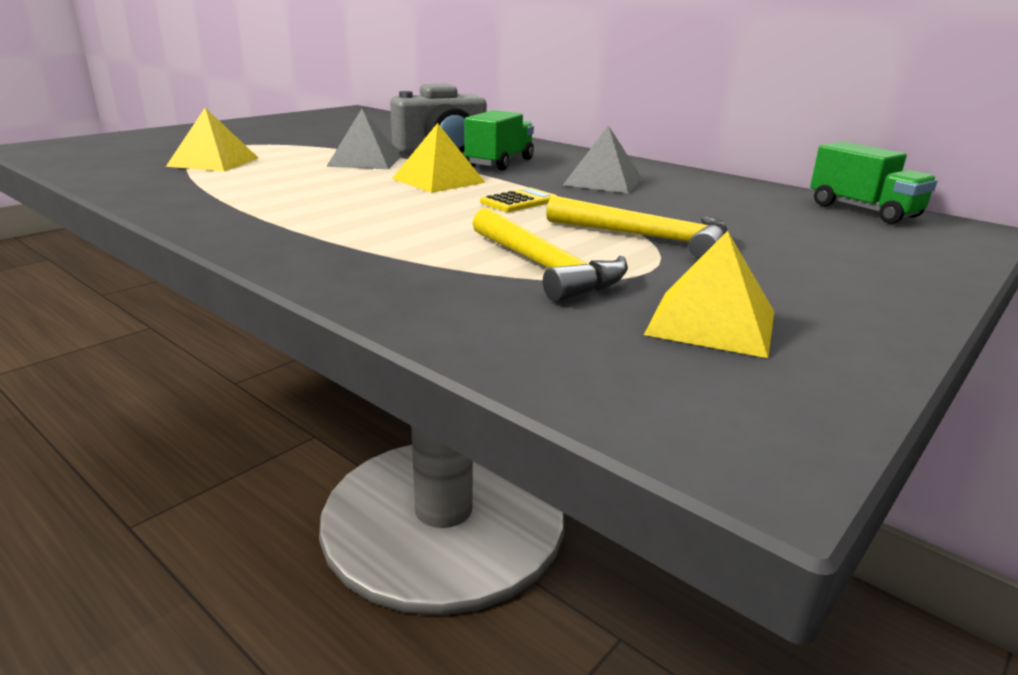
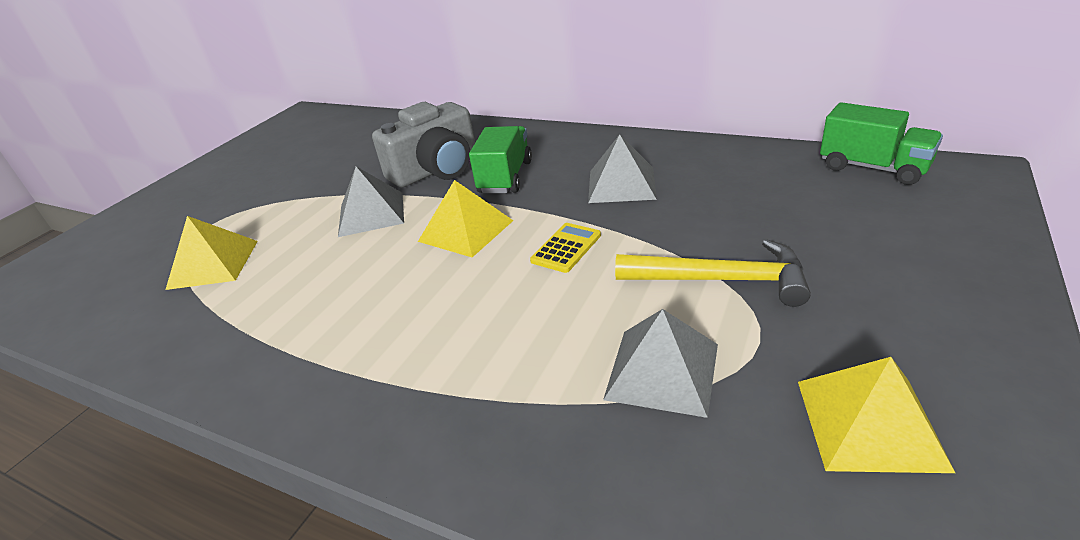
camera: 10 degrees left, 10 degrees up
yellow hammer [472,208,628,302] -> grey pyramid [603,309,718,418]

